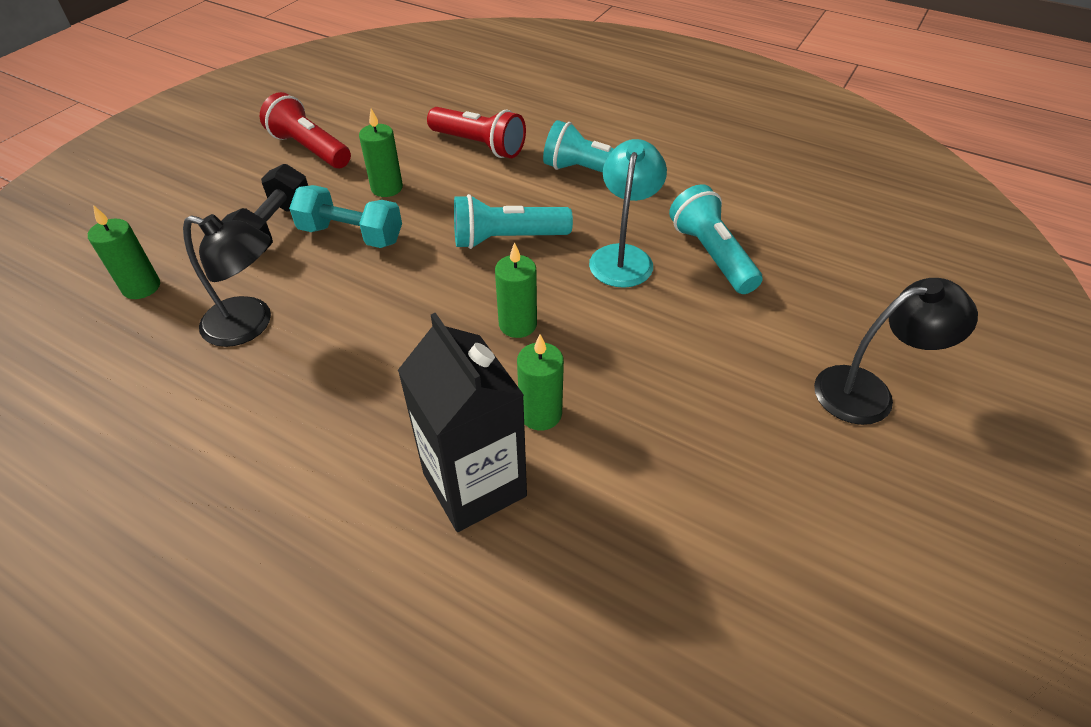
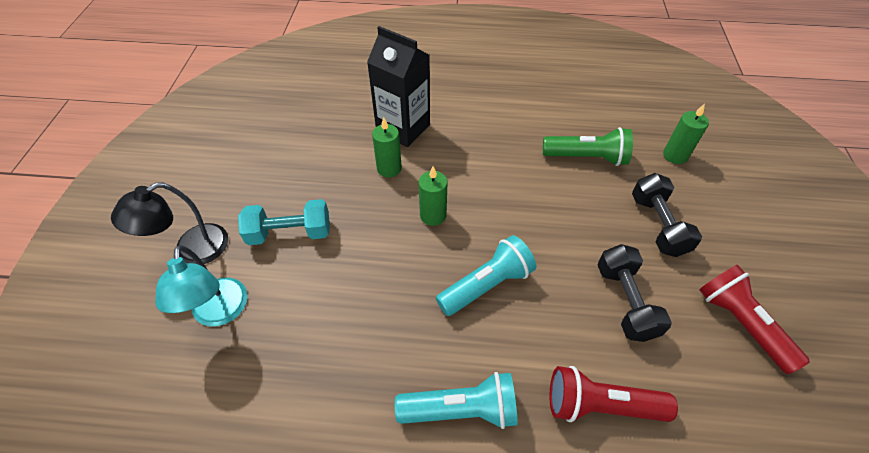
camera: 155 degrees right, 5 degrees up
black lamp [183,214,271,347] -> green flashlight [543,127,633,166]
red flashlight [260,92,351,168] -> red flashlight turned 135 degrees counterclockwise [699,265,810,374]
turquoise dumbbell [289,185,402,248] -> turquoise dumbbell moved to [238,199,330,245]
green candle [359,109,403,197] -> black dumbbell [597,244,672,342]
turquoise lamp [589,139,667,288] -> turquoise lamp moved to [155,245,248,327]
turquoise flashlight [669,184,763,294] -> none

